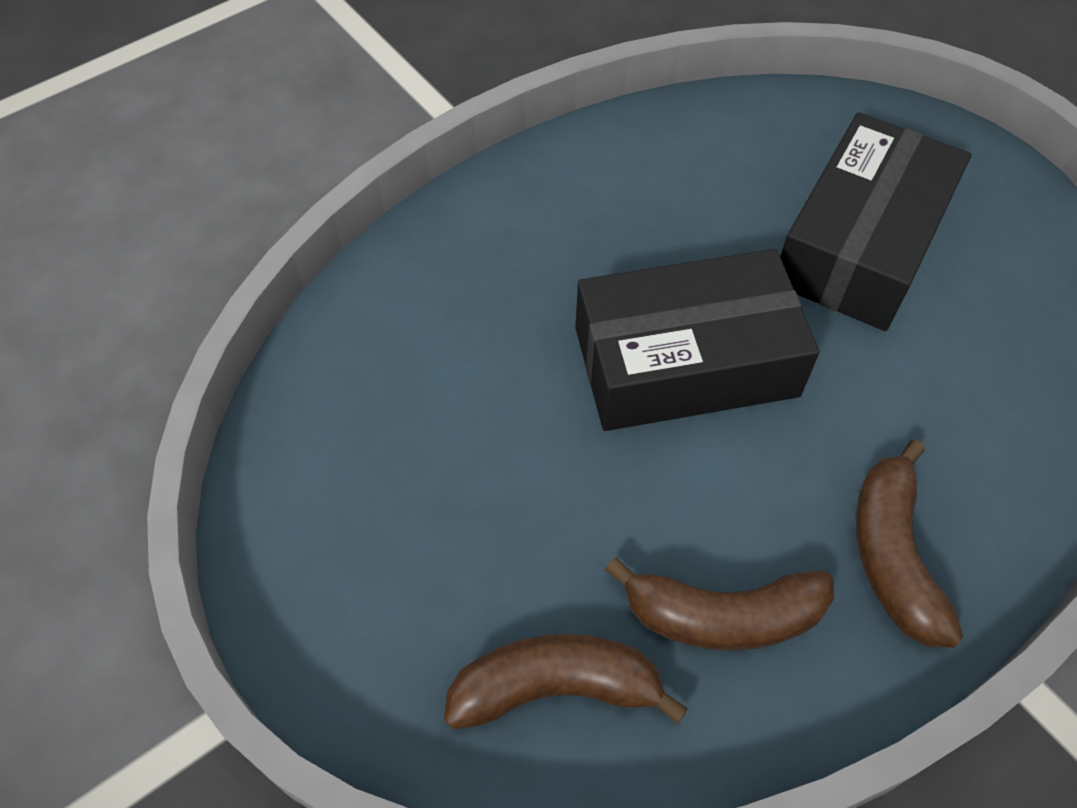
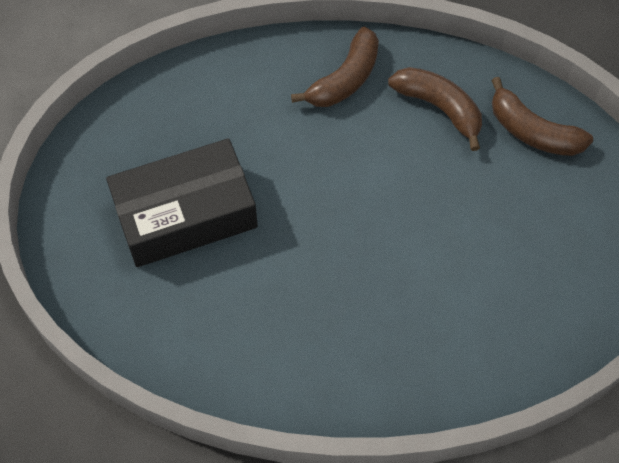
camera: 140 degrees left, 5 degrees up
black box [575,249,819,431] -> none

